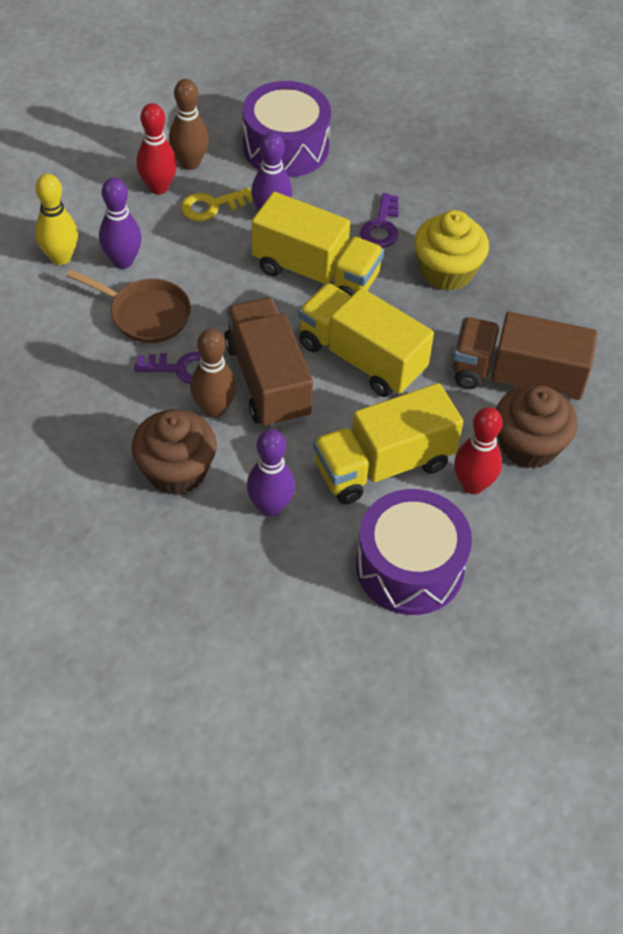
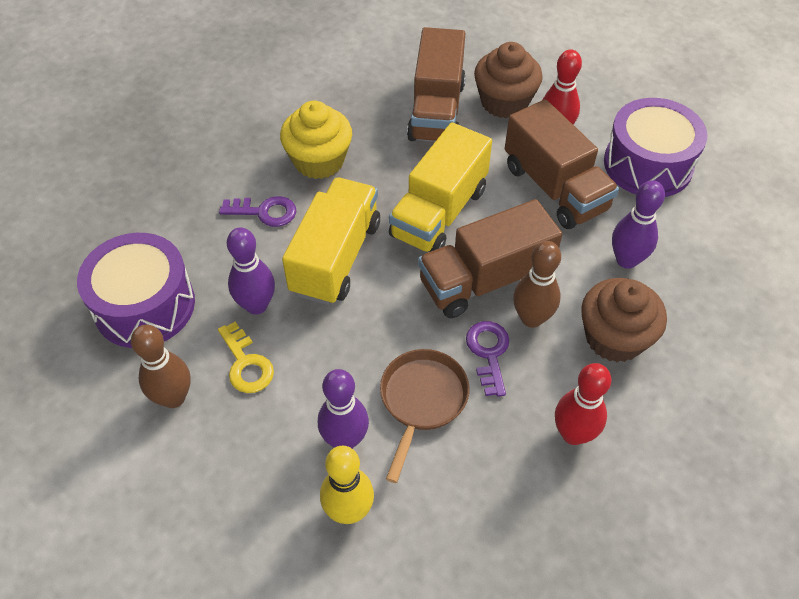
camera: 95 degrees left, 0 degrees up
red bowling pin [136,103,177,195] -> red bowling pin moved to [555,363,611,445]
yellow truck [313,383,463,504] -> brown truck [505,99,619,229]

